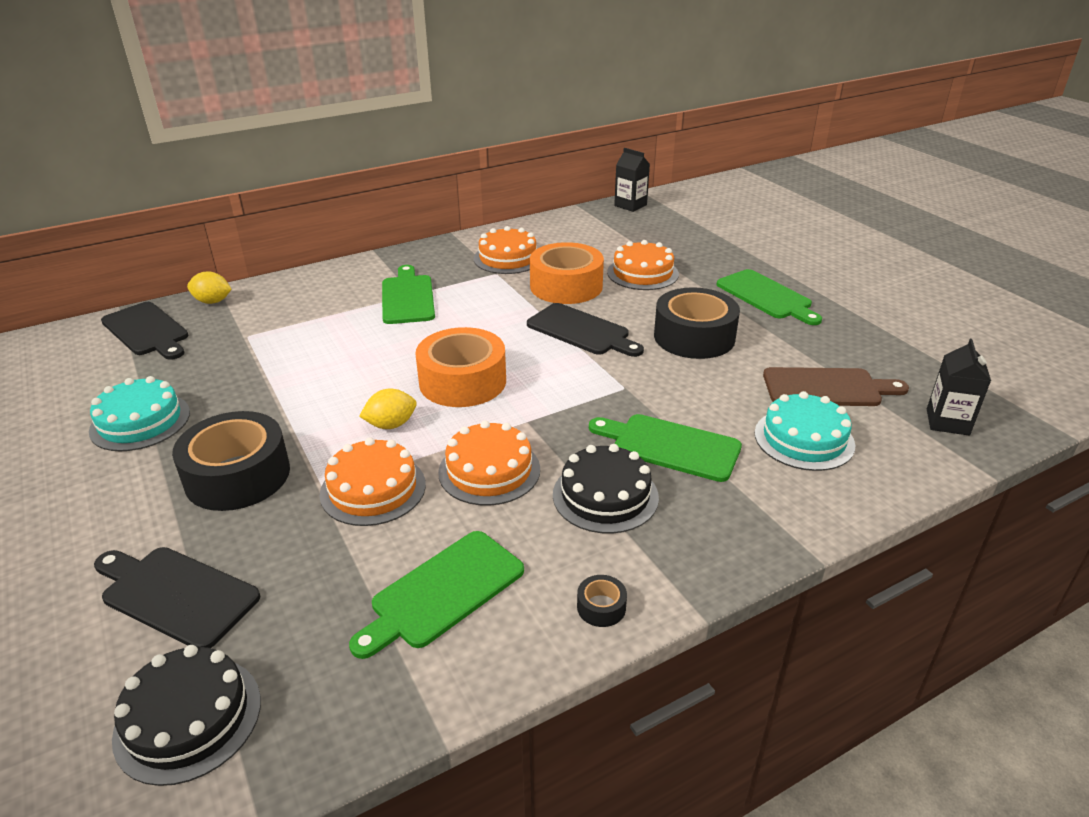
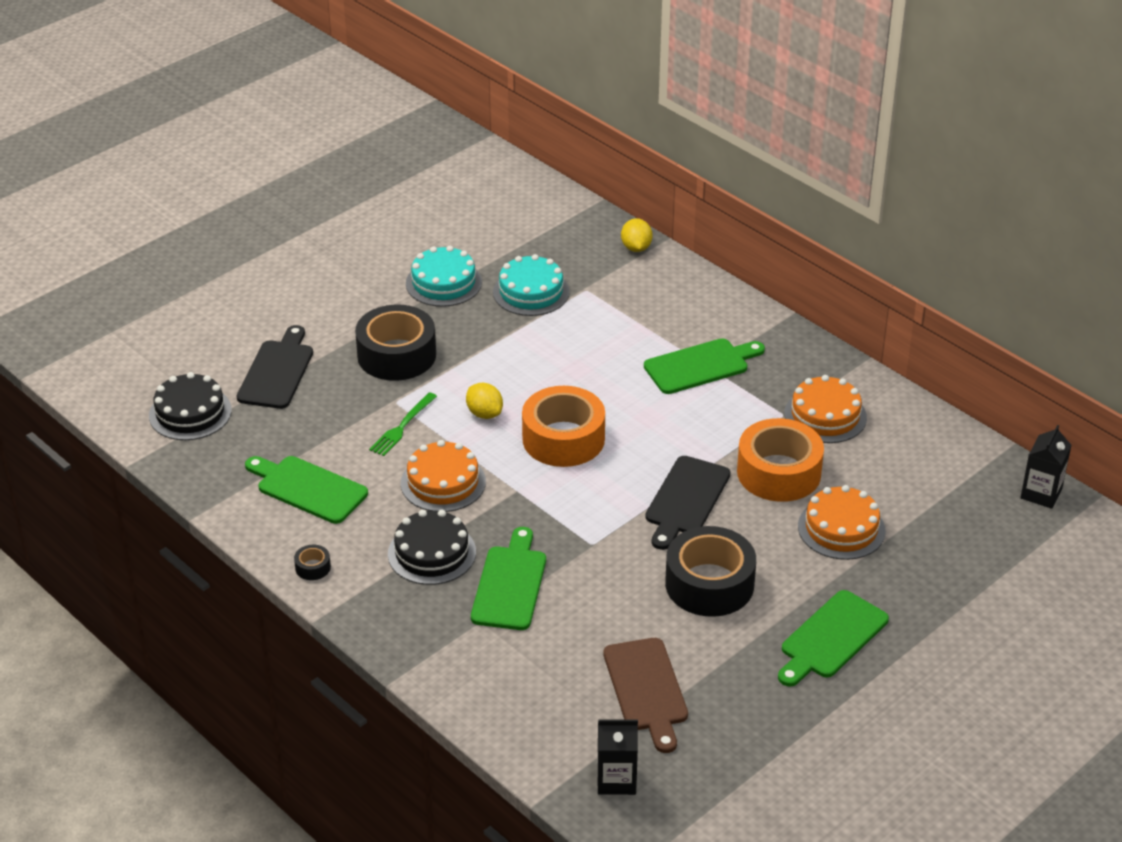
camera: 75 degrees right, 5 degrees up
black cutting board [101,302,188,360] -> none
orange cake [320,437,426,526] -> green fork [369,392,437,456]
turquoise cake [755,391,855,471] -> turquoise cake moved to [493,254,570,316]

